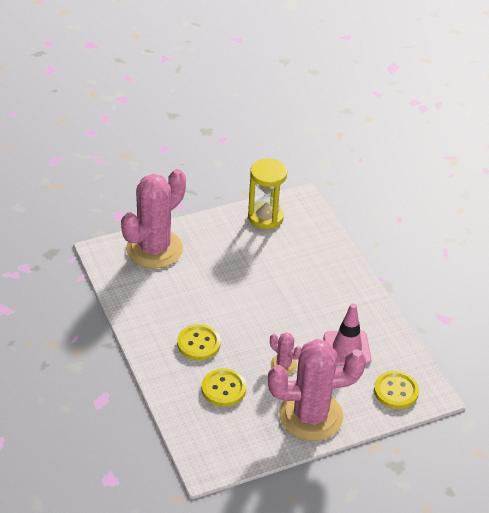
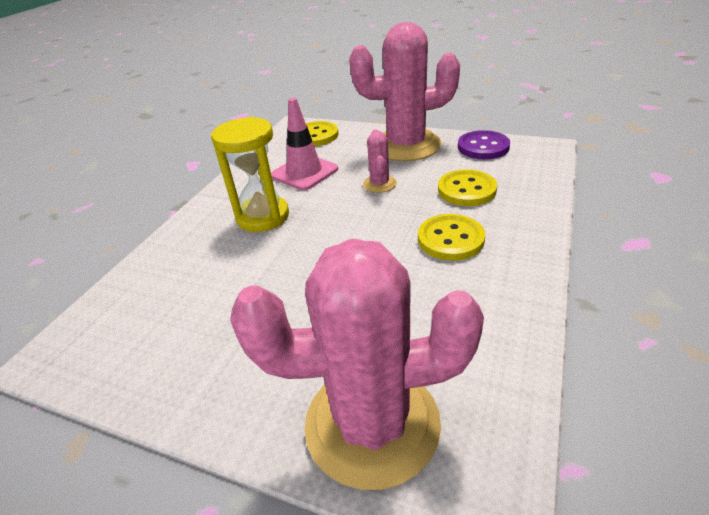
camera: 130 degrees left, 5 degrees down
yellow hourglass [248,159,287,229] -> yellow hourglass moved to [211,117,289,232]
pink cactus [268,339,366,441] -> pink cactus turned 45 degrees counterclockwise [349,22,460,161]
none -> purple button [458,130,510,159]

